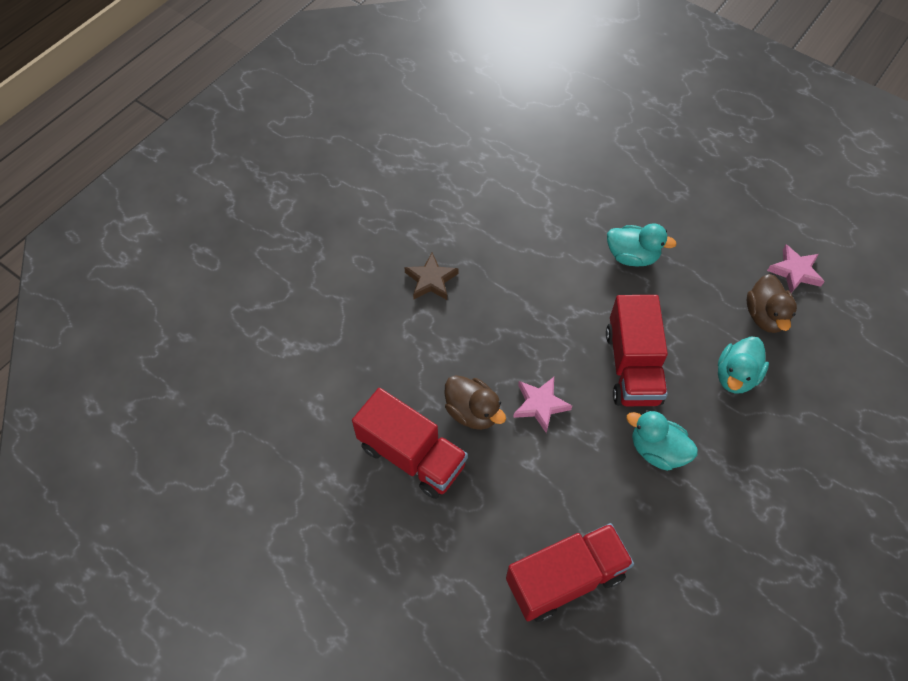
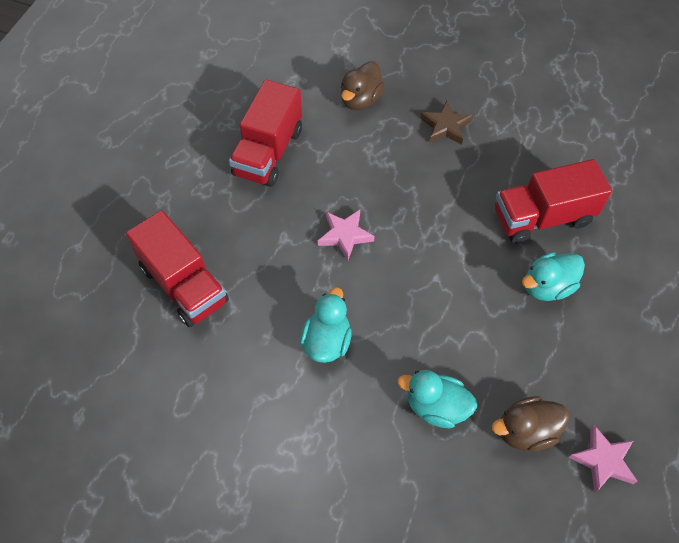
camera: 75 degrees right, 0 degrees up
brown duck [444,375,506,430] -> brown duck moved to [341,61,385,110]
red truck [606,295,668,406] -> red truck moved to [495,159,612,244]
turquoise duck [607,223,677,266] -> turquoise duck turned 60 degrees clockwise [522,252,585,301]

